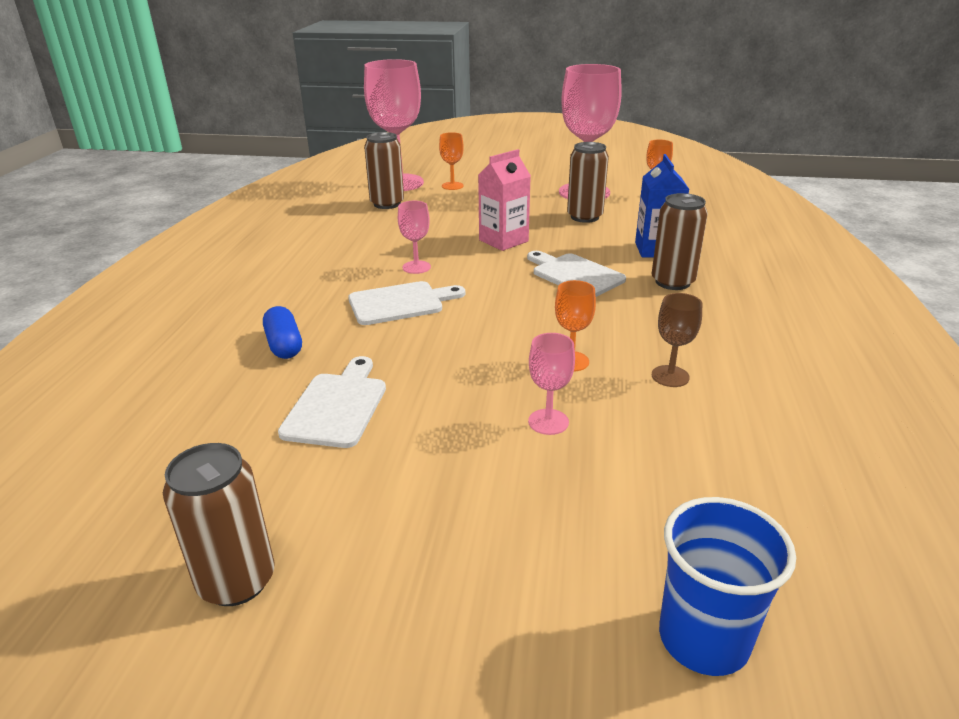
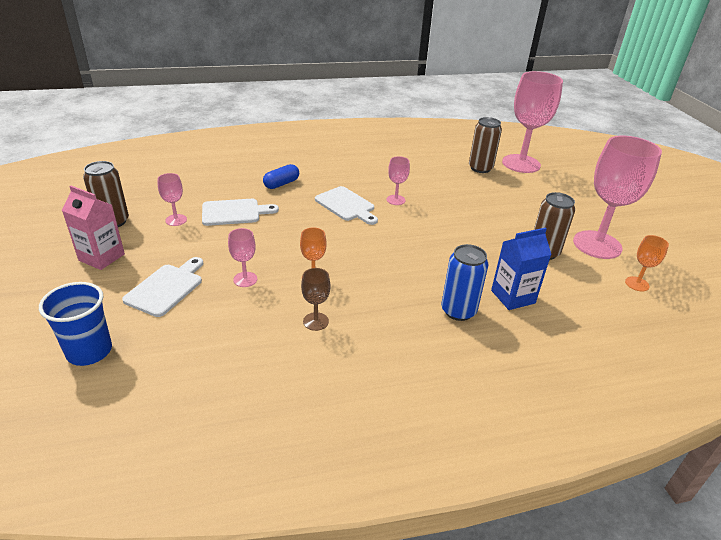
camera: 65 degrees right, 5 degrees up
orange goblet [439,132,464,190] -> none
pink carton [478,149,531,251] -> pink carton moved to [62,186,125,270]
white cutting board [527,251,626,297] -> white cutting board moved to [122,257,203,317]
brown can [652,193,708,290] -> blue can [441,244,488,321]
none -> pink goblet [157,173,187,226]

